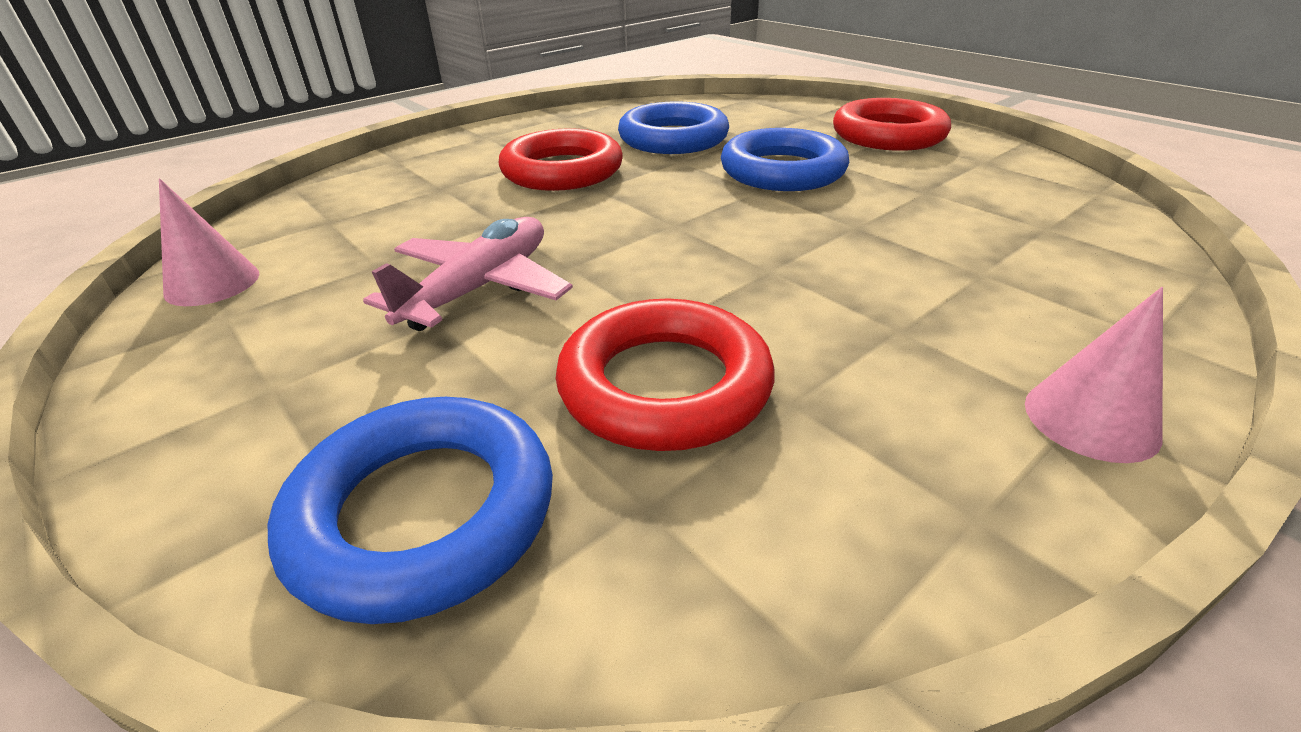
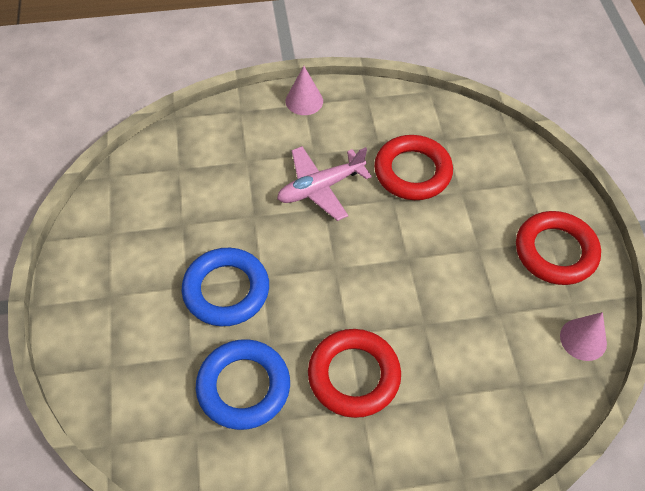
camera: 150 degrees left, 20 degrees up
blue ring [268,397,553,624] -> none
pink plane [363,217,573,331] -> pink plane moved to [277,146,372,221]
red ring [833,98,951,151] -> red ring moved to [516,211,601,285]

